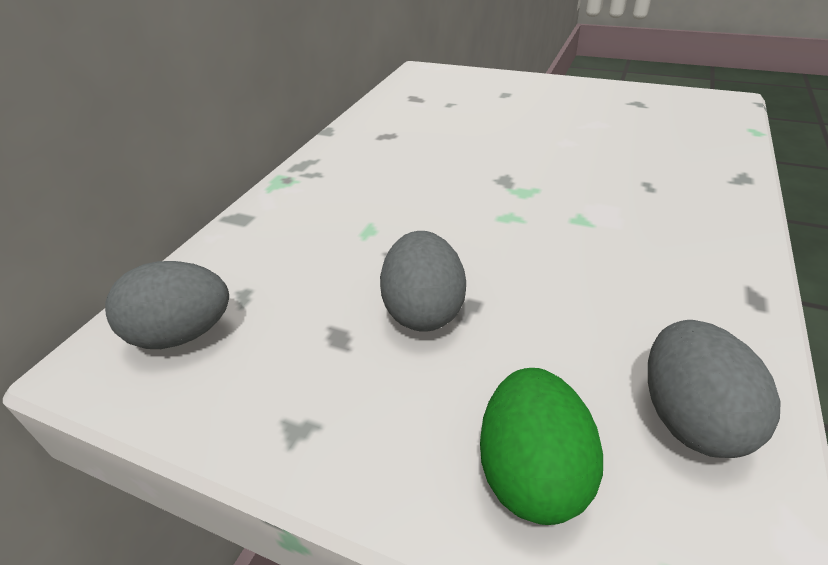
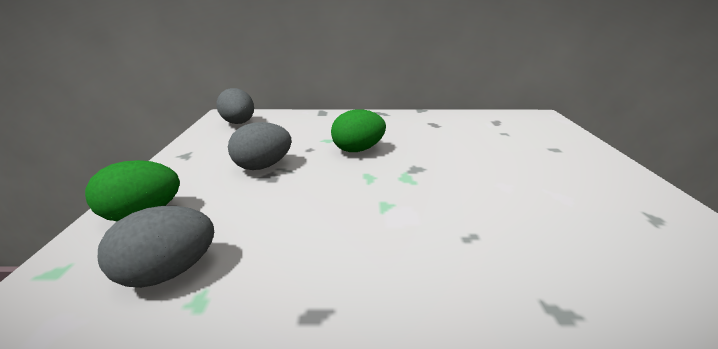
camera: 65 degrees right, 10 degrees down
none -> green egg [331,109,386,152]

